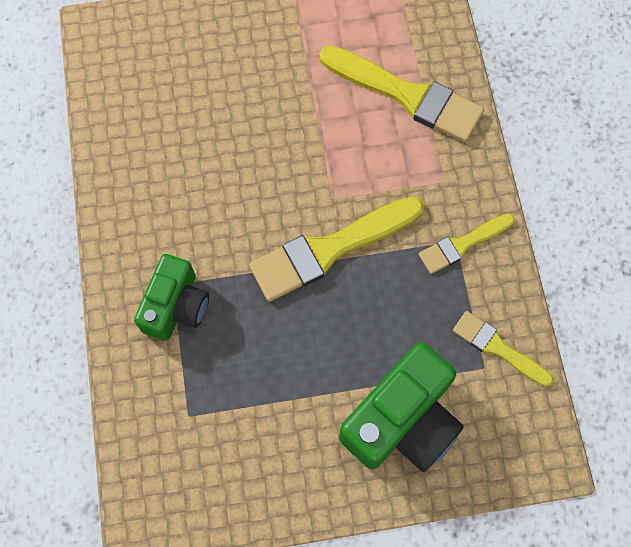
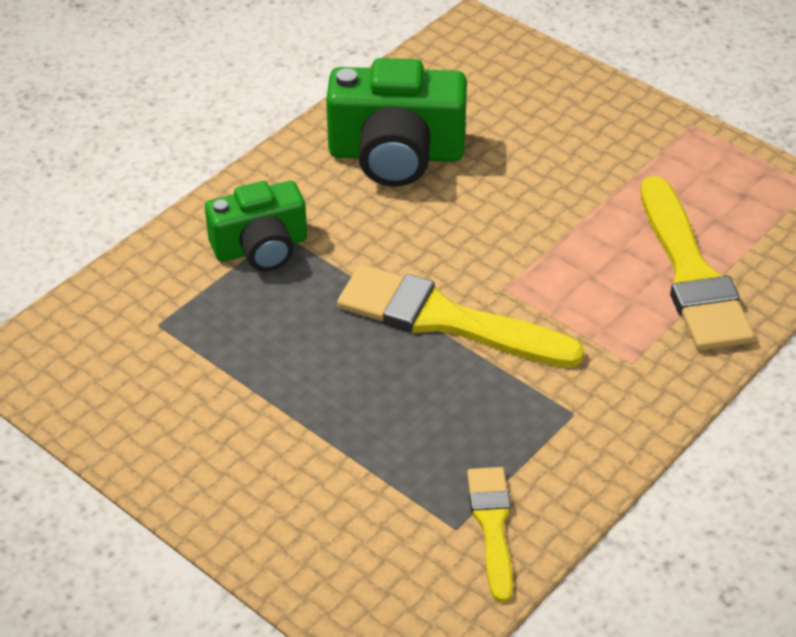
camera: 50 degrees right, 25 degrees down
green camera [339,342,464,472] -> green camera moved to [326,58,467,187]
yellow brush [418,214,515,274] -> none

